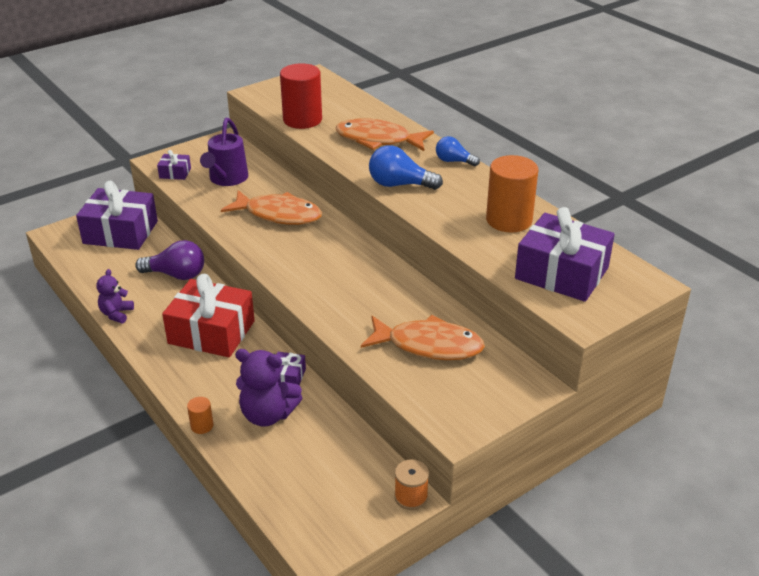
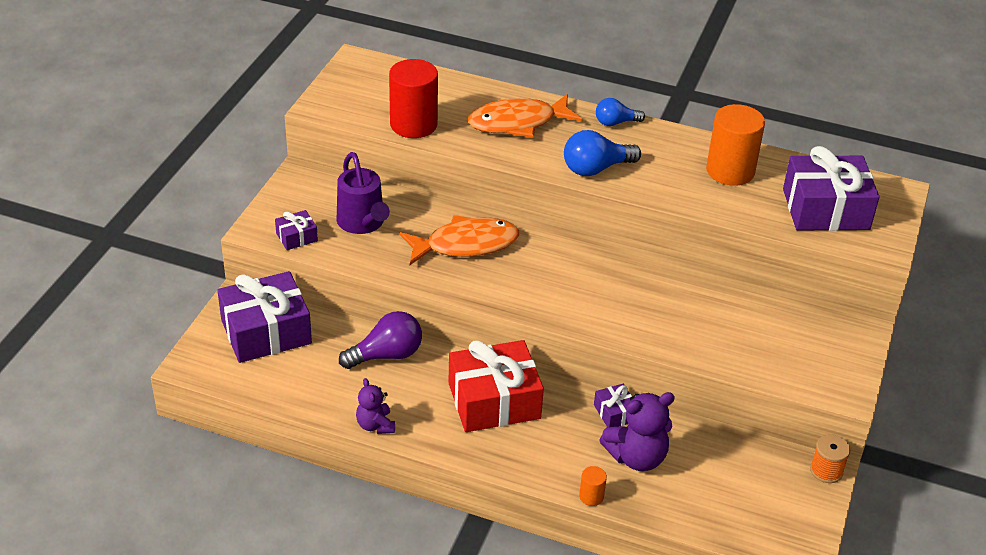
camera: 35 degrees left, 5 degrees up
orange fish [361,315,485,360] -> none

